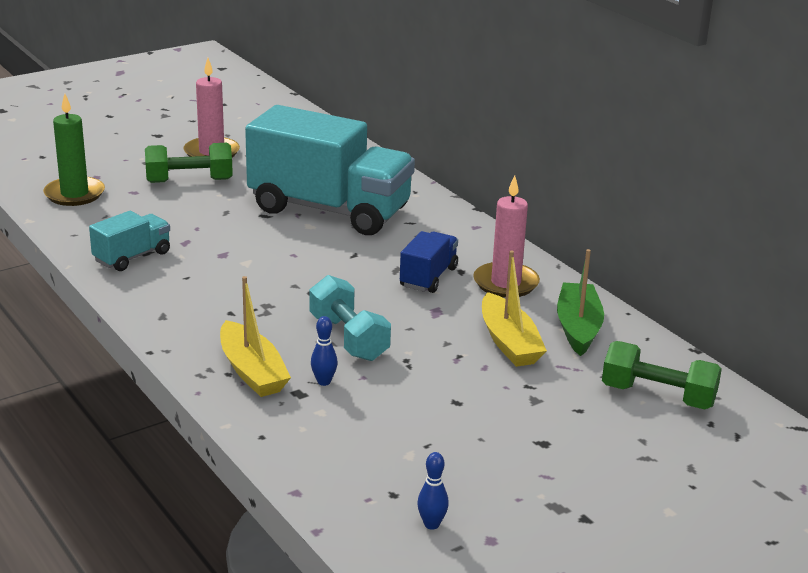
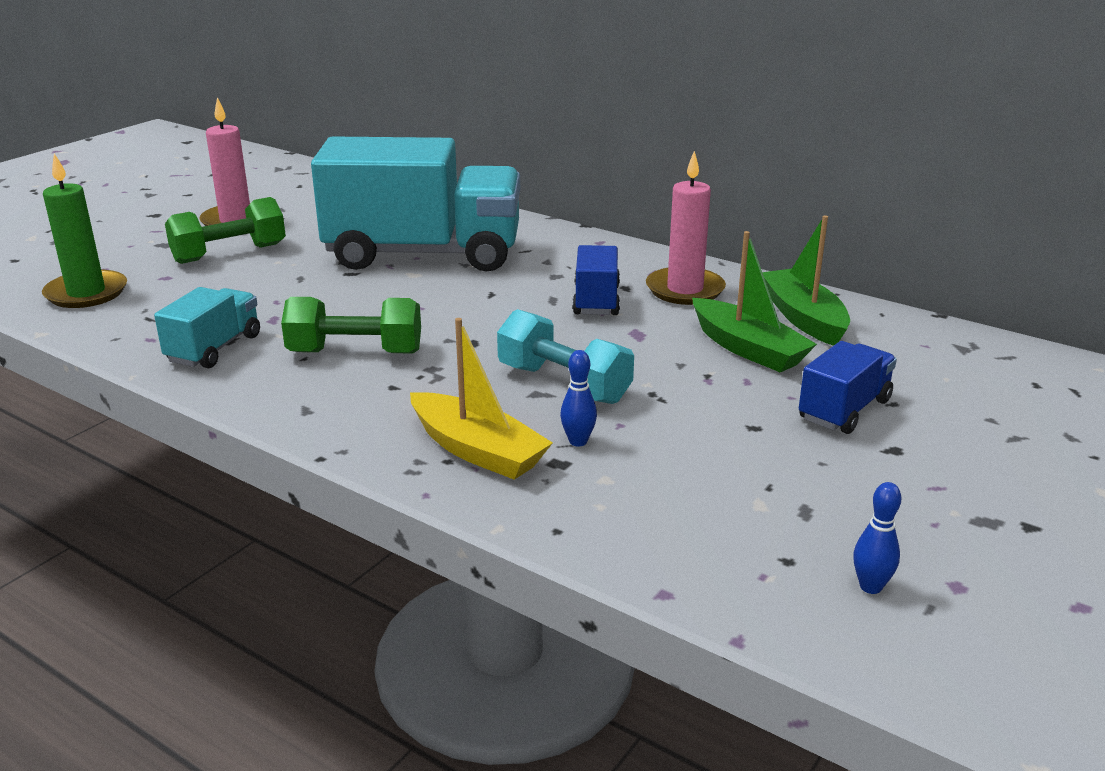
camera: 20 degrees left, 0 degrees up
yellow boat [482,250,547,367] -> green boat [692,231,817,372]
green dumbbell [602,341,722,410] -> green dumbbell moved to [281,297,421,353]
none -> blue truck [799,341,897,434]

